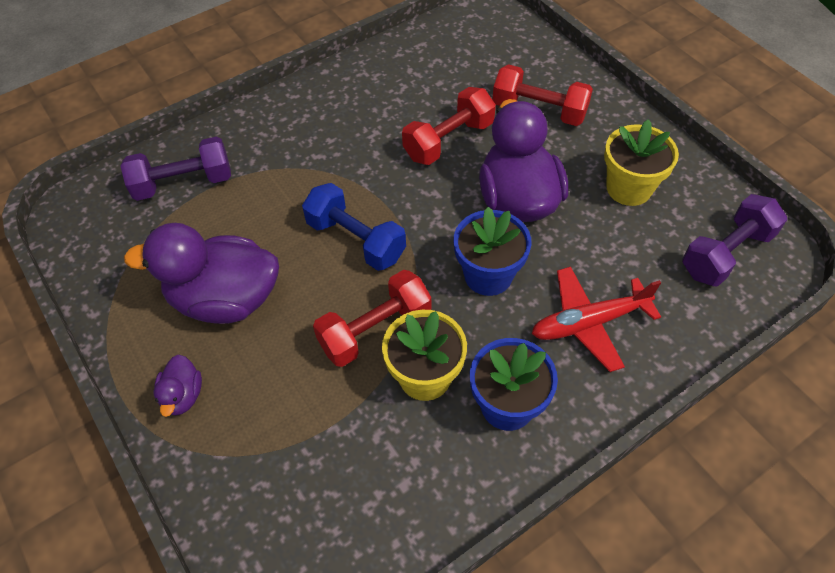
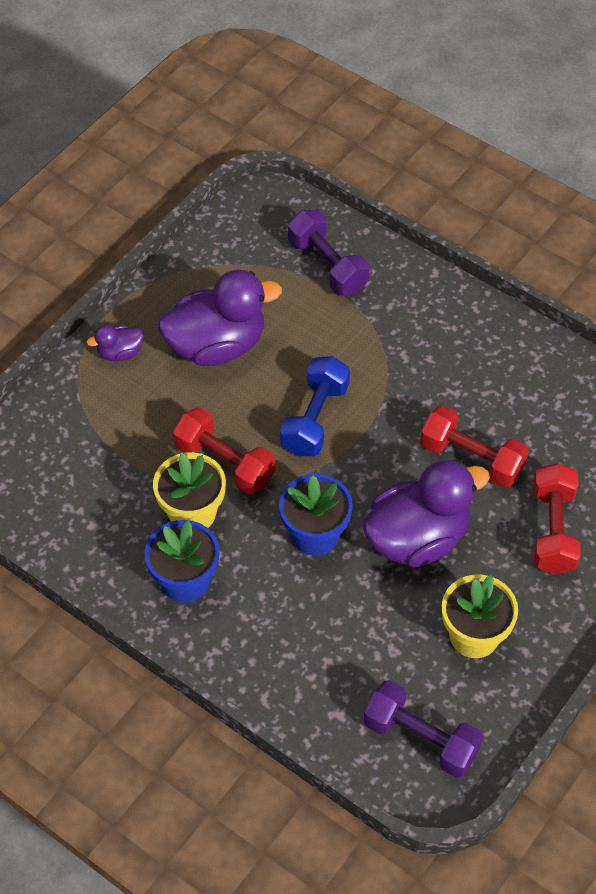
camera: 70 degrees right, 0 degrees up
purple duck [124,223,279,324] -> purple duck turned 90 degrees clockwise [158,270,282,366]
red plane [532,267,661,372] -> none

